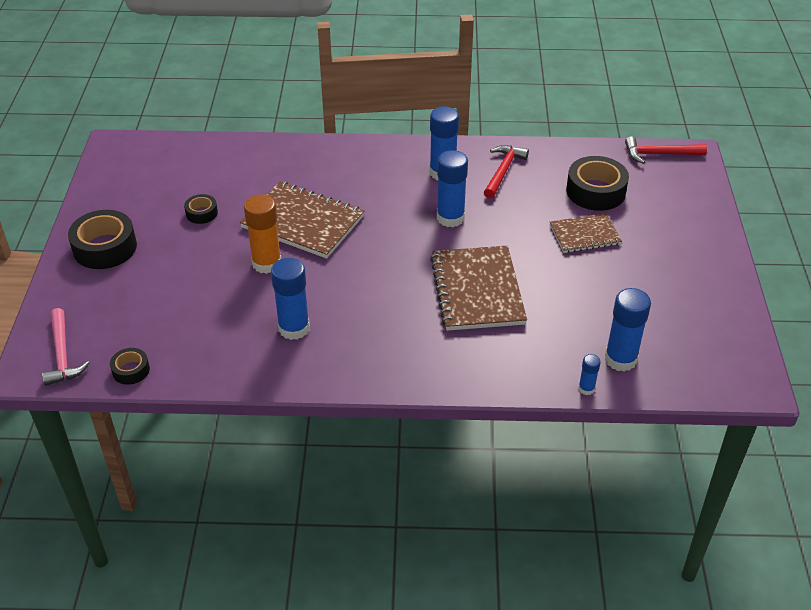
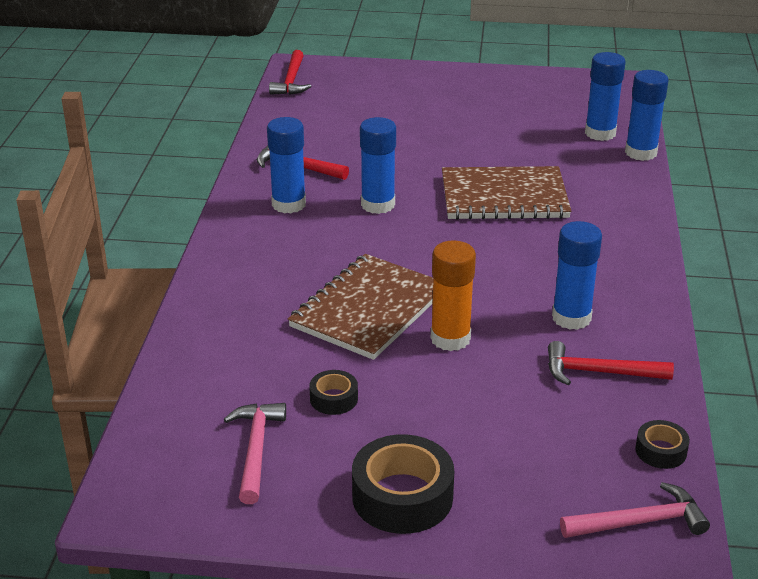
camera: 85 degrees left, 10 degrees down
brown notebook [550,213,622,253] -> none
black tape [566,156,629,211] -> none
blue glue stick [578,354,601,395] -> blue glue stick [625,70,669,161], size x2.01
none -> pink hammer [224,403,286,504]
none -> red hammer [548,341,674,385]

